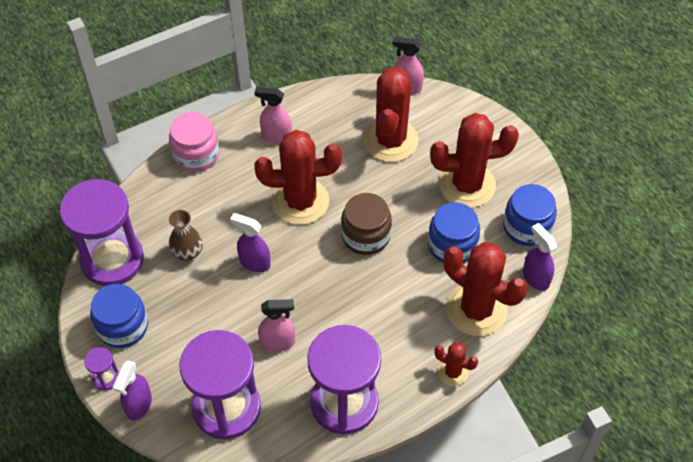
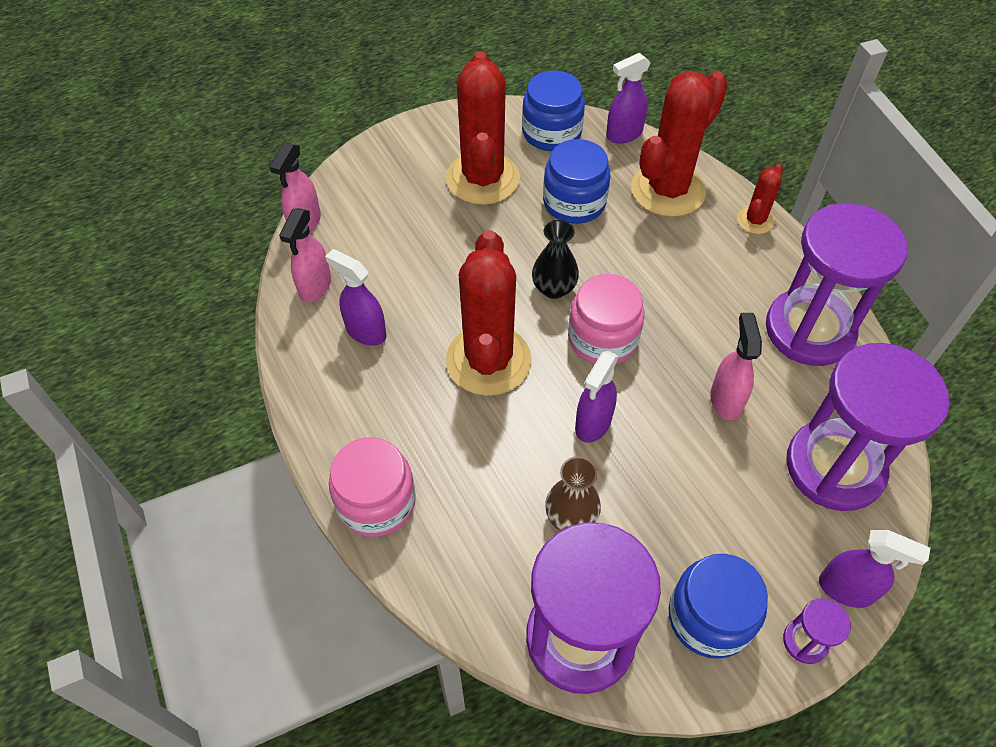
camera: 85 degrees left, 0 degrees up
pink spray bottle [254,87,292,144] -> pink spray bottle moved to [279,208,331,302]
brown jar [341,193,392,255] -> black vase [532,220,579,299]
red cactus [363,67,418,162] -> none
none -> purple spray bottle [325,249,387,346]
none -> pink jar [568,274,644,364]

